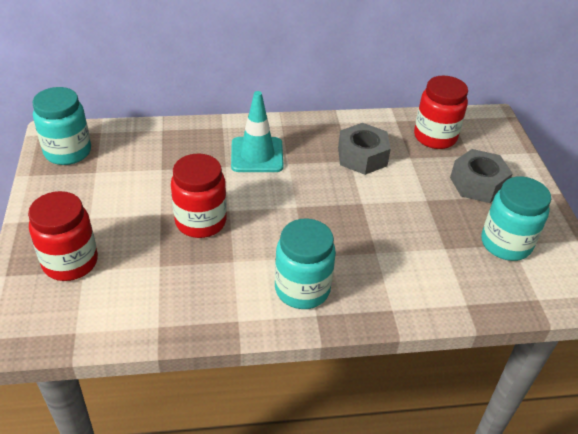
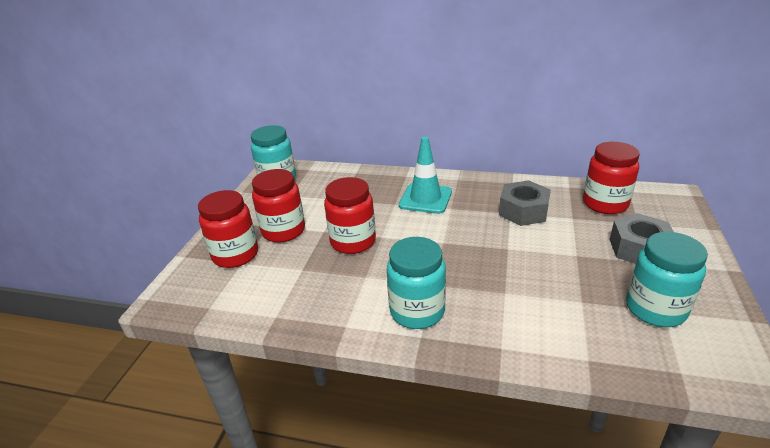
camera: 25 degrees right, 10 degrees down
none -> red jar [252,169,305,243]

